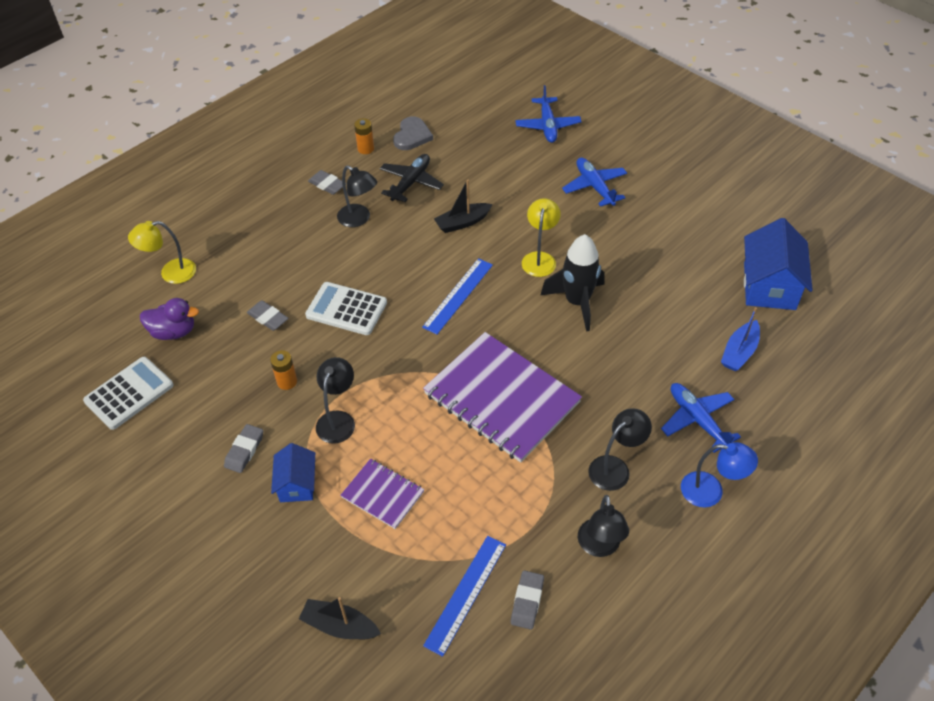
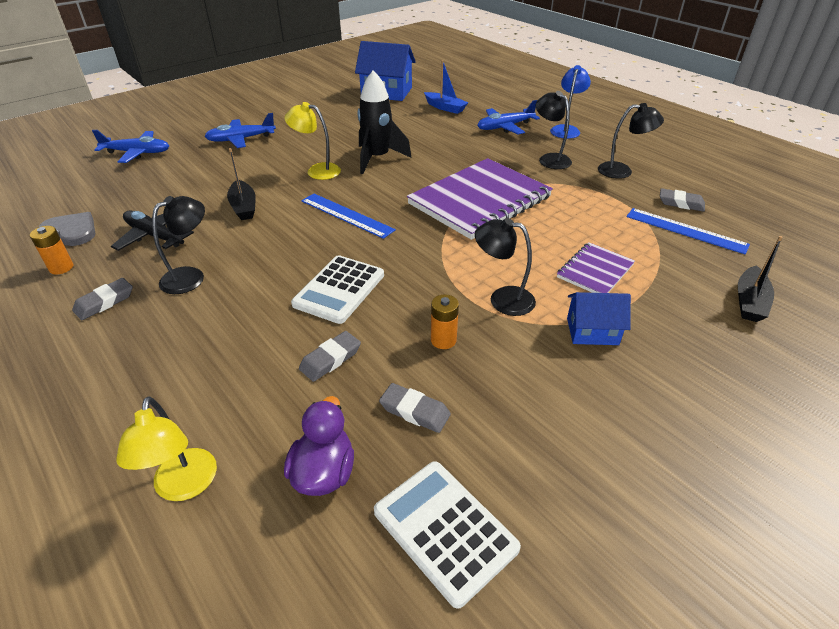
camera: 85 degrees left, 10 degrees down
grey eraser [224,424,263,473] -> grey eraser moved to [379,383,451,433]

